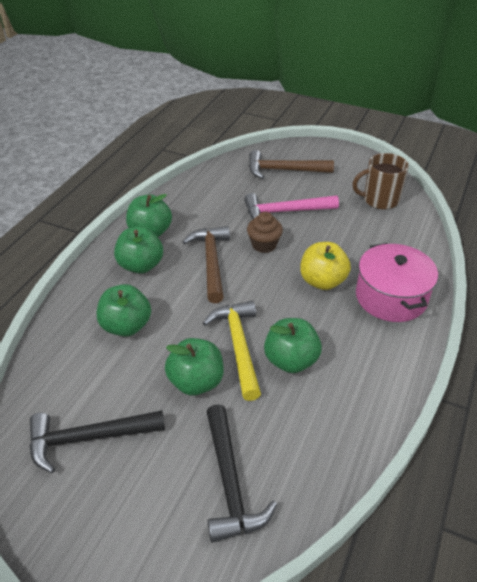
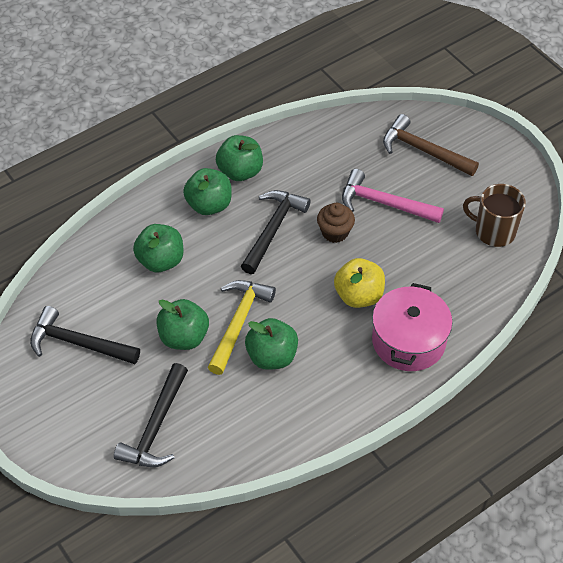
camera: 30 degrees right, 10 degrees up
brown hammer [182,226,230,303] -> black hammer [241,190,311,274]

